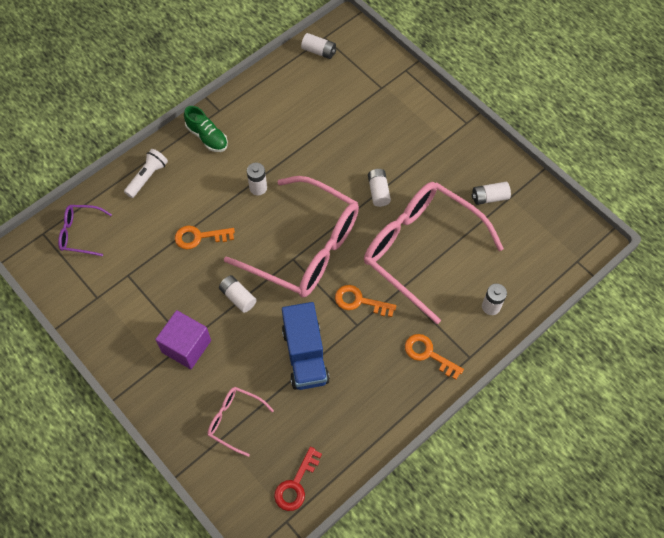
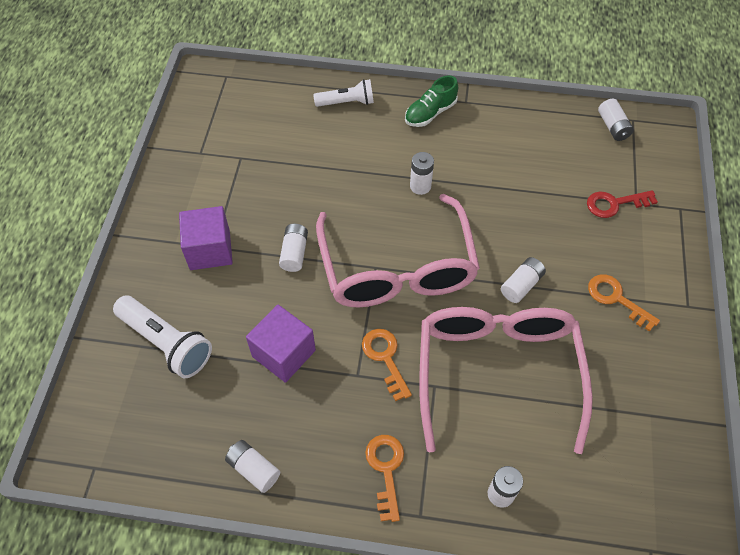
camera: 50 degrees right, 5 degrees down
purple glasses [58,205,112,256] -> none
orange key [175,226,235,249] -> orange key moved to [588,274,660,332]
green shoe [184,106,228,152] -> green shoe turned 45 degrees clockwise [405,75,458,127]
pink glasses [207,387,274,457] -> white flashlight [113,296,212,378]
red key [274,447,322,511] -> red key moved to [587,190,658,218]
blue truck [282,302,330,390] -> purple cube [246,305,316,383]
white battery [472,182,511,205] -> white battery moved to [225,440,280,493]

